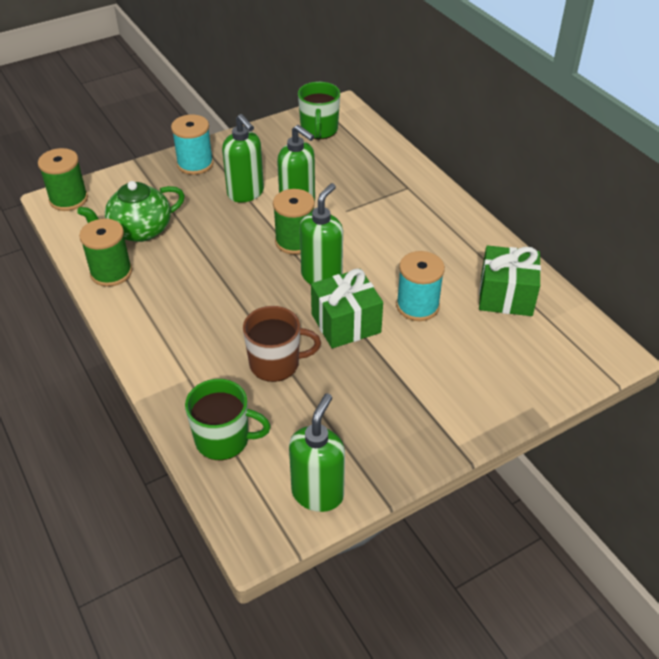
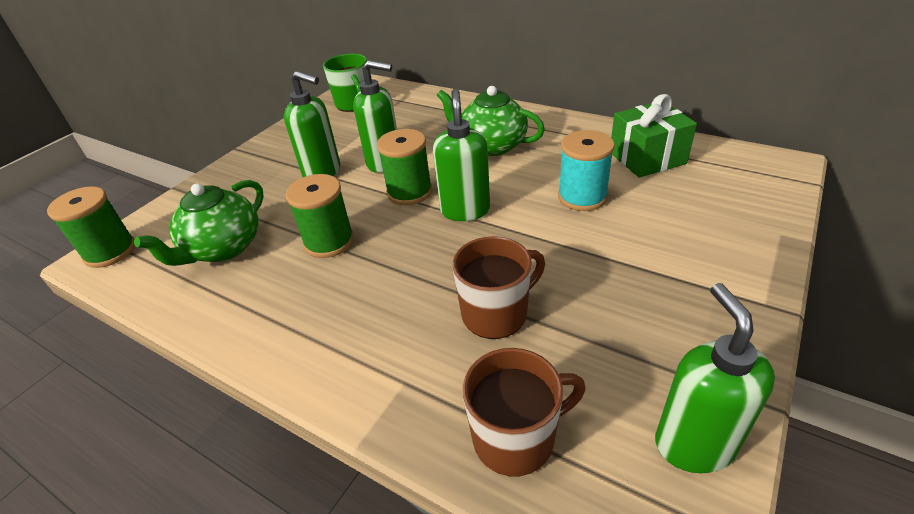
camera: 25 degrees left, 5 degrees down
green spool [79,219,132,287] -> green spool moved to [286,174,354,258]
turquoise spool [171,115,214,175] -> none
green mug [185,379,271,460] -> brown mug [462,348,586,476]
green gift [311,269,383,348] -> none
none -> green teapot [436,86,545,156]

